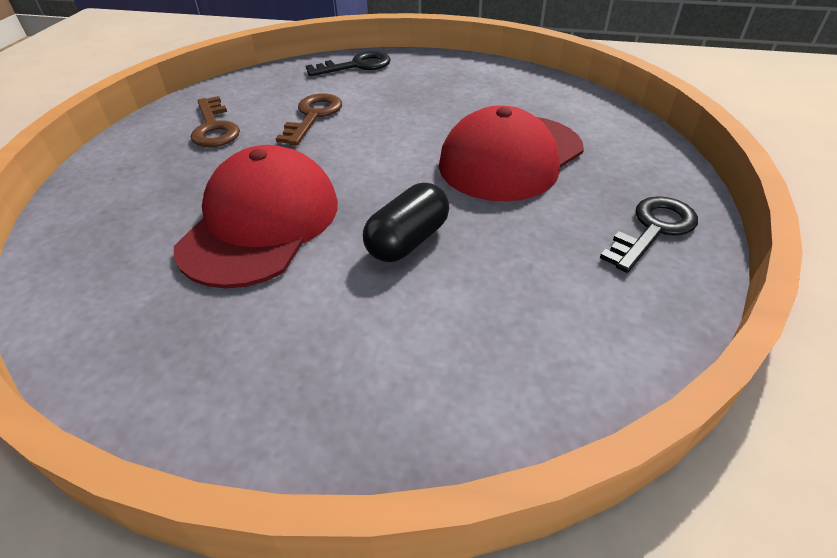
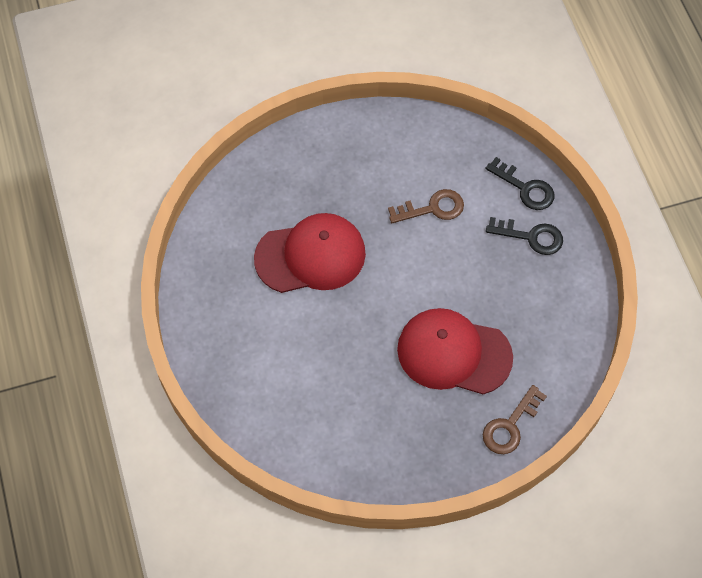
camera: 60 degrees right, 20 degrees up
brown key [191,96,240,147] -> brown key moved to [483,385,547,454]
black capsule [363,183,449,262] -> none
black key [600,196,698,273] -> black key moved to [486,217,563,255]

